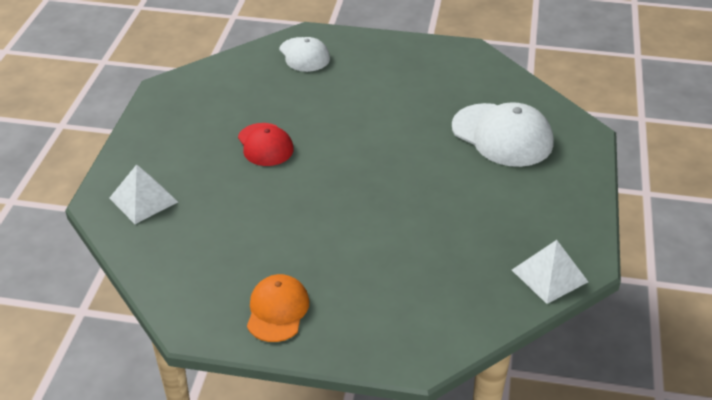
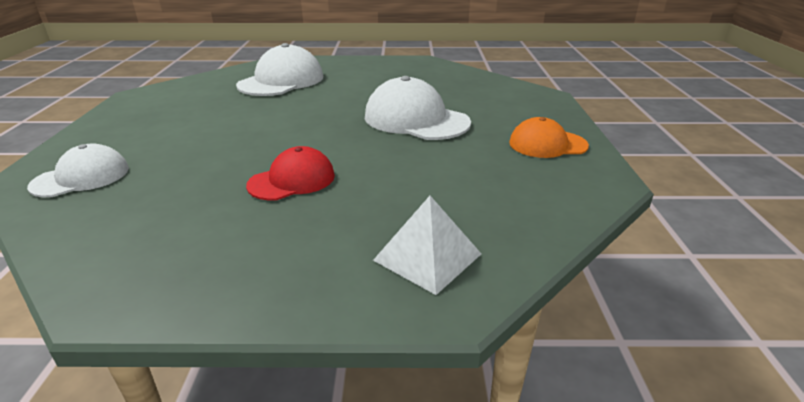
camera: 100 degrees left, 10 degrees down
white pyramid [512,240,588,304] -> none
none -> white cap [365,76,471,140]

